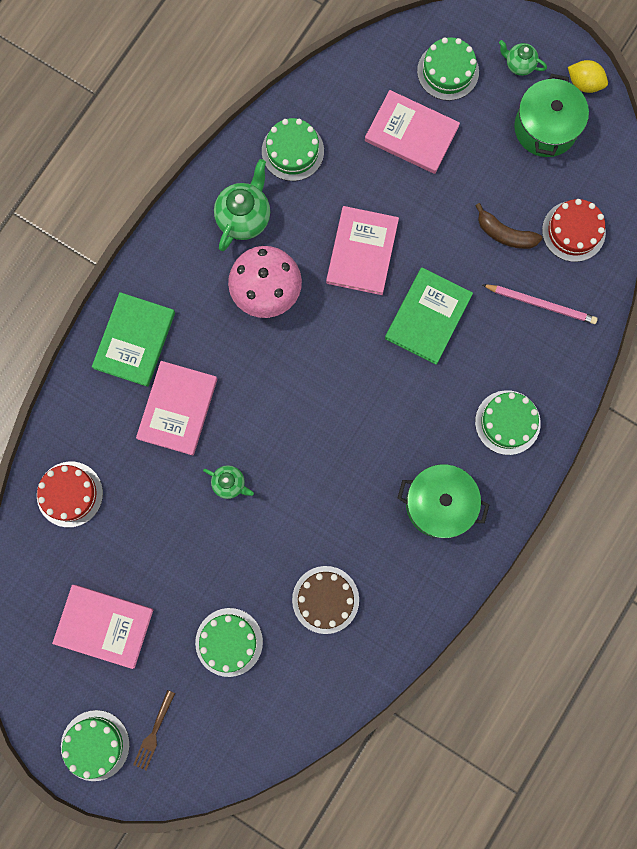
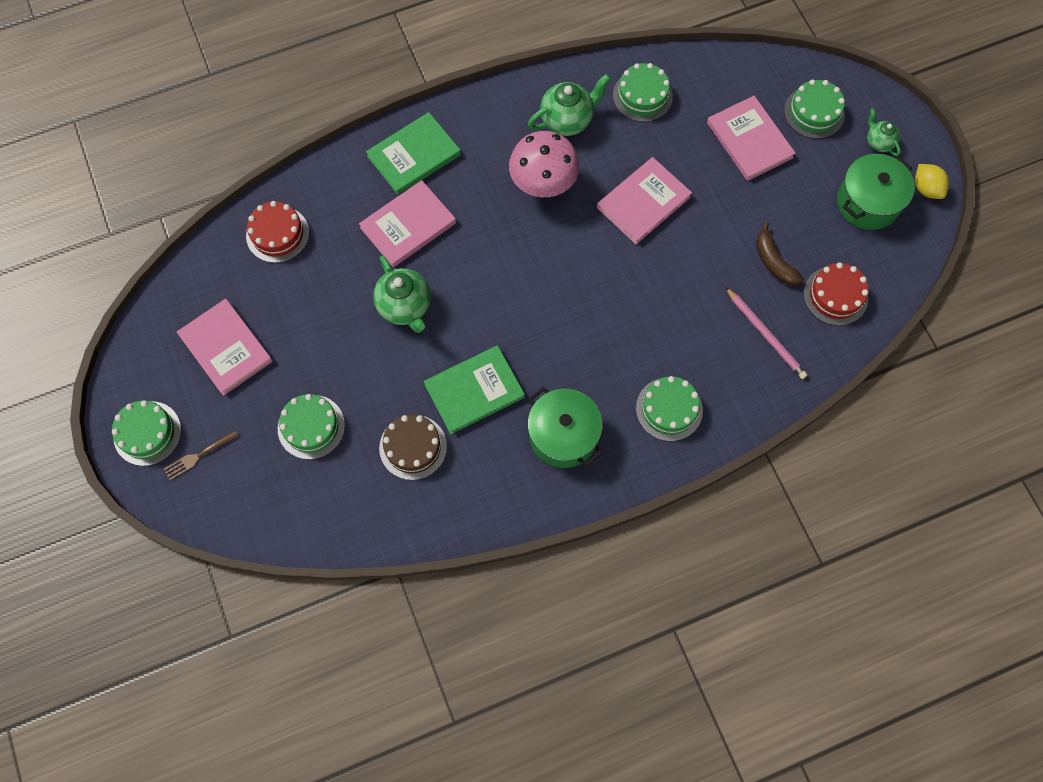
camera: 35 degrees right, 10 degrees down
green teapot [203,465,254,499] -> green teapot [373,255,431,333], size x1.74
green book [385,267,473,365] -> green book moved to [424,345,525,434]

